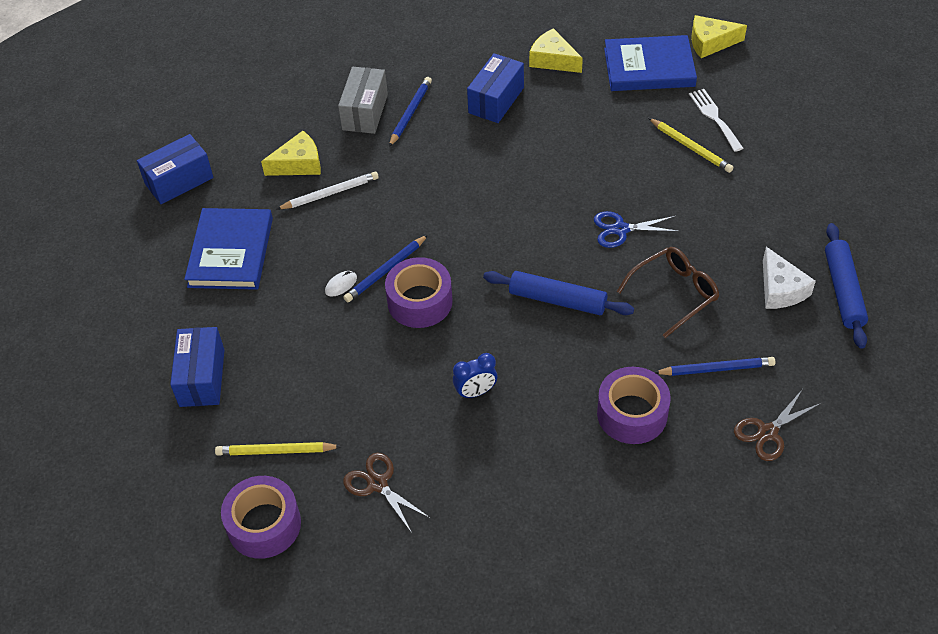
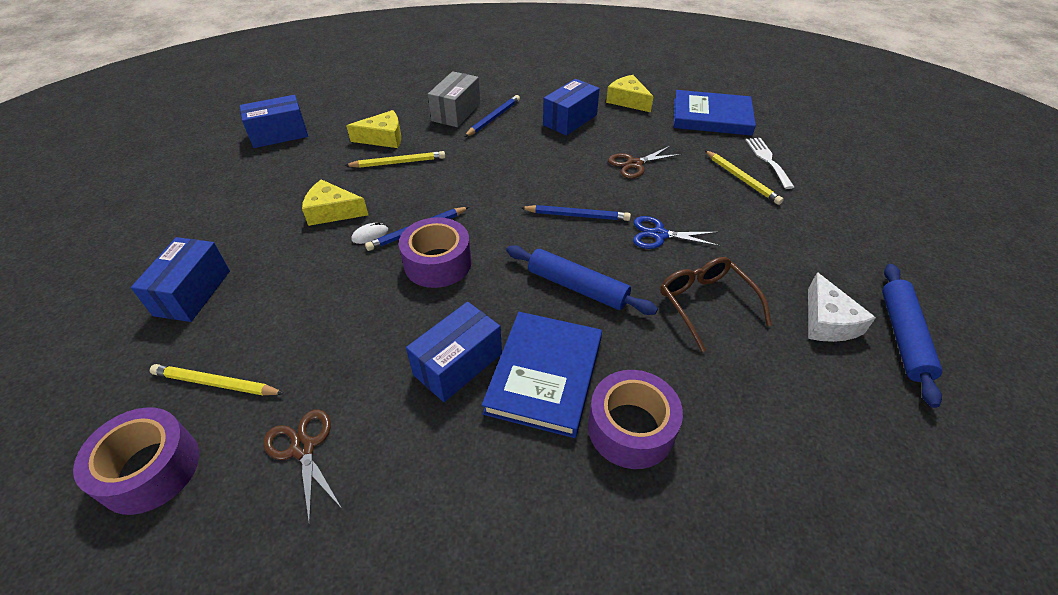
camera: 10 degrees right, 5 degrees down
blue book [184,208,273,290] -> blue book moved to [482,312,602,438]
white pencil [277,172,379,209] -> yellow pencil [344,151,445,168]
blue clock [453,353,497,399] -> blue box [406,302,502,402]
brown glasses [617,247,719,338] -> brown glasses turned 90 degrees counterclockwise [660,257,772,352]
blue pencil [654,357,776,376] -> blue pencil moved to [521,205,631,221]
yellow cheese [692,15,747,58] -> yellow cheese moved to [302,179,368,226]
brown scissors [734,390,821,461] -> brown scissors moved to [608,146,682,179]

